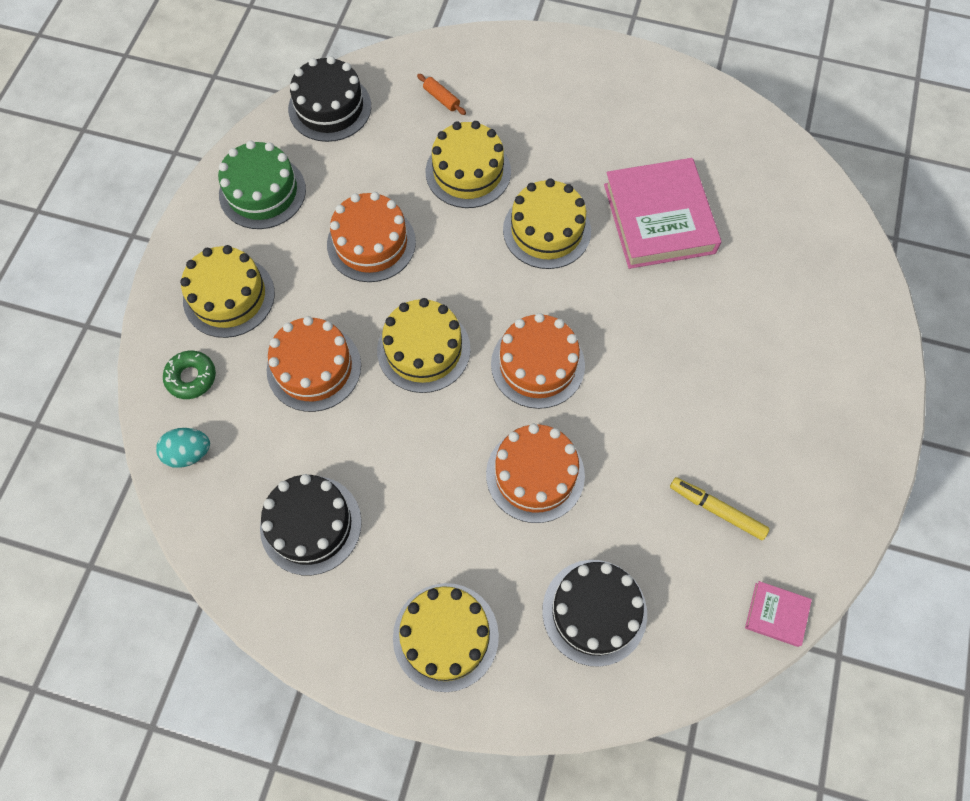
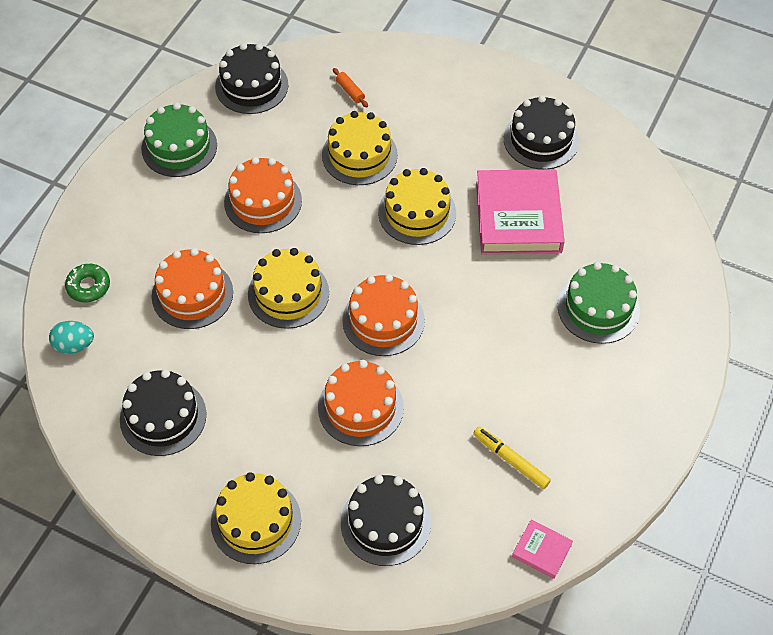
camera: 10 degrees right, 10 degrees down
yellow cake [180,245,275,338] -> none
none -> black cake [504,95,579,169]
none -> green cake [558,262,640,344]

